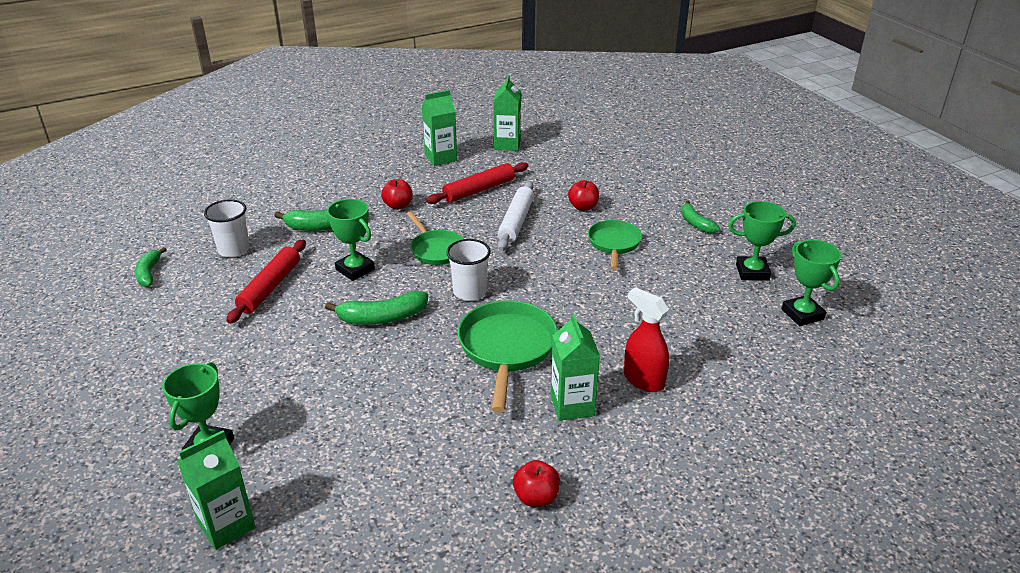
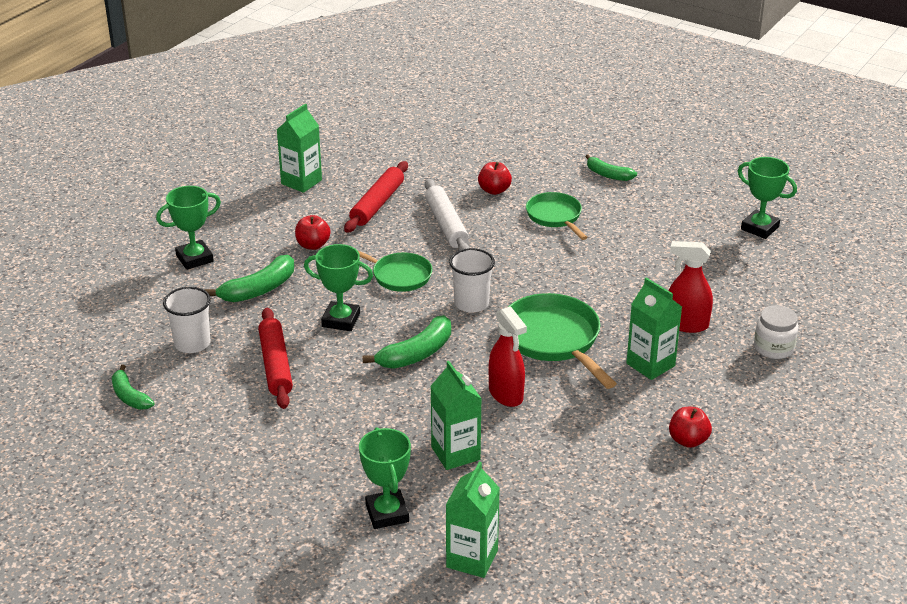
camera: 30 degrees left, 0 degrees up
green carton [493,75,521,151] -> green carton moved to [430,361,482,470]
green trophy [728,201,796,280] -> green trophy moved to [156,186,221,270]
none -> red spray bottle [489,306,527,407]
none -> white jar [754,305,798,359]

